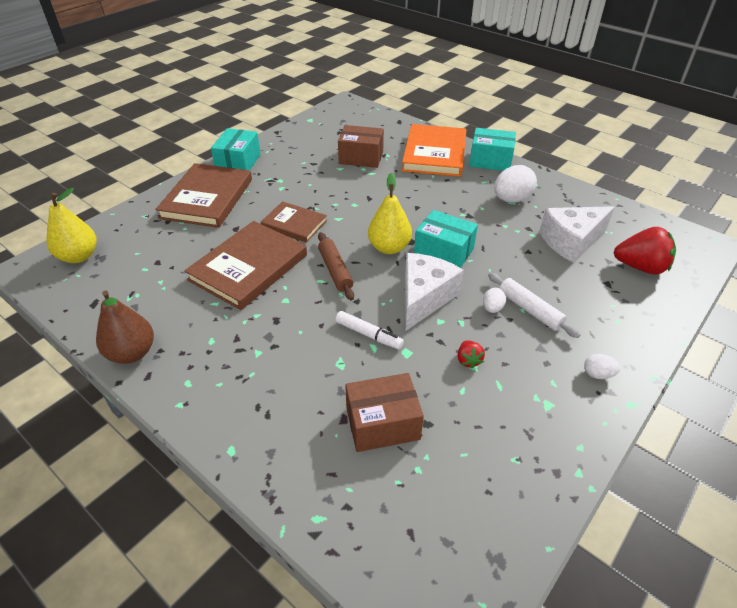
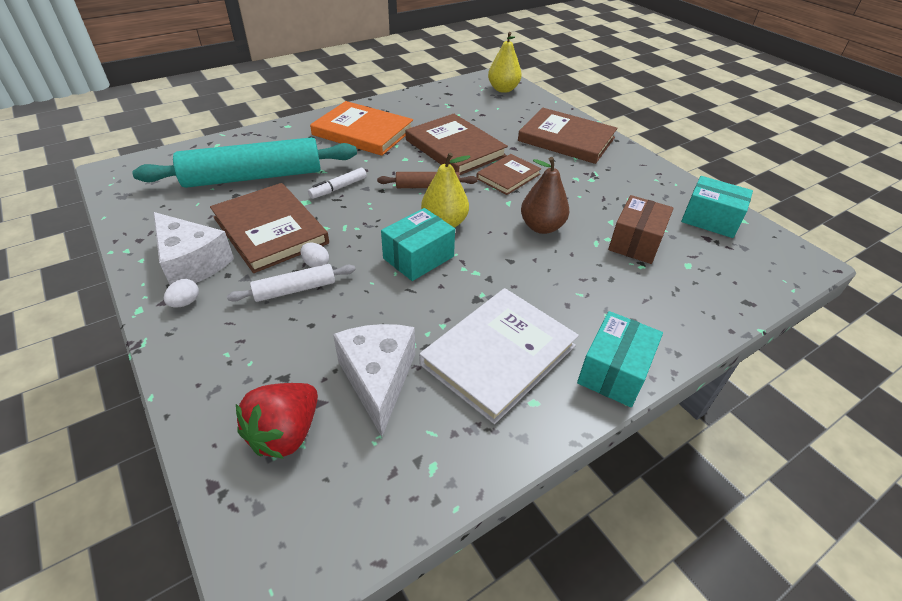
camera: 105 degrees right, 0 degrees up
brown pear [96,290,154,364] -> brown pear moved to [521,157,569,234]
turquoise box [211,128,261,170] -> turquoise box moved to [681,176,753,238]
brown box [345,373,424,452] -> turquoise rolling pin [132,137,357,188]
orange book [402,124,467,177] -> orange book moved to [310,101,413,156]
white cheese [405,253,464,331] -> white cheese moved to [153,212,234,285]
red strawberry [458,340,485,369] -> brown book [210,183,329,273]
white egg [494,165,537,203] -> white book [419,288,579,424]

